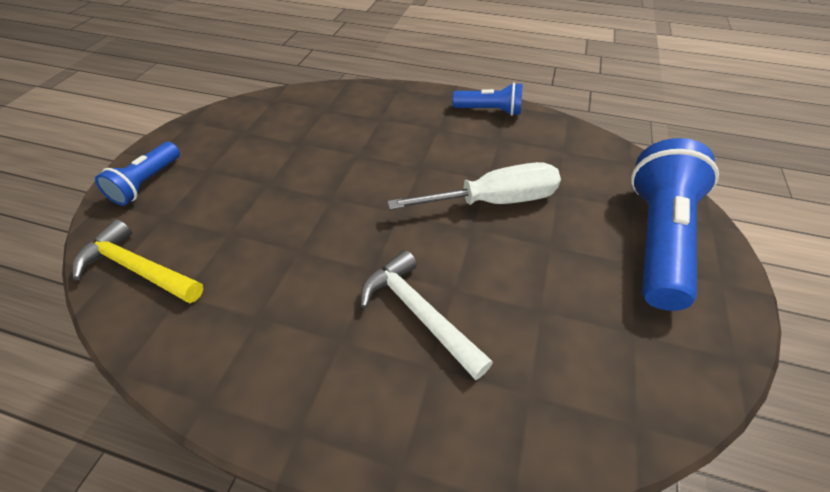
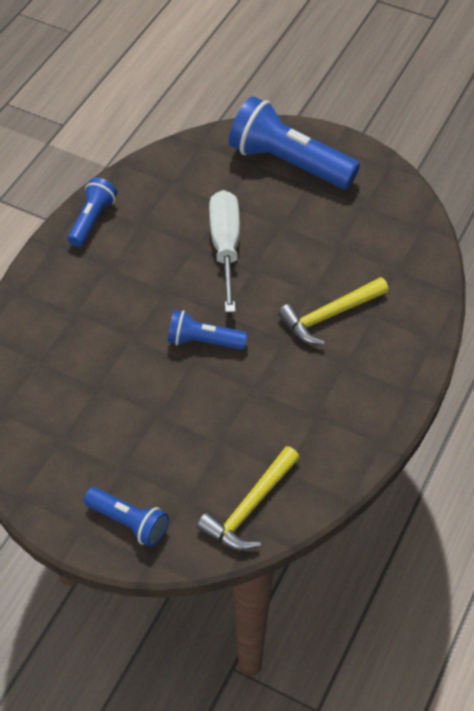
camera: 80 degrees left, 5 degrees up
white hammer [361,250,493,380] -> yellow hammer [278,277,389,345]
none -> blue flashlight [168,310,248,350]

